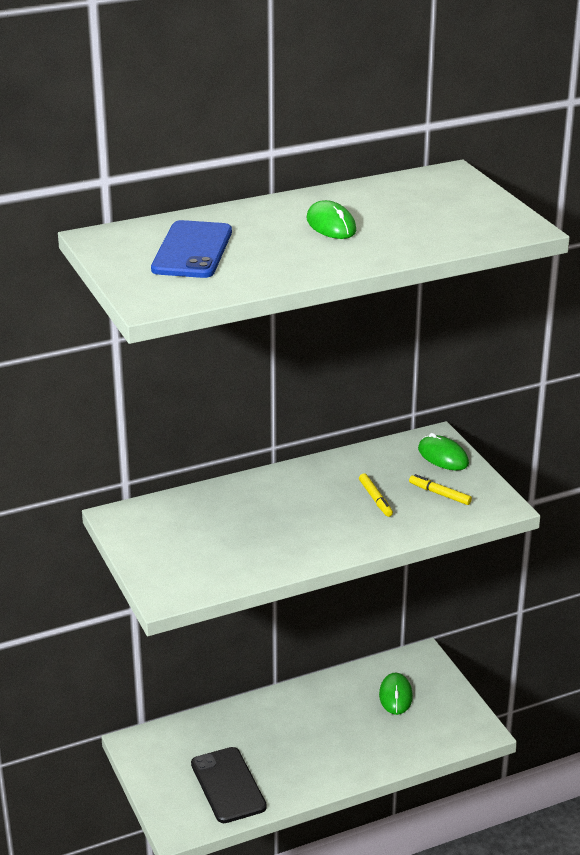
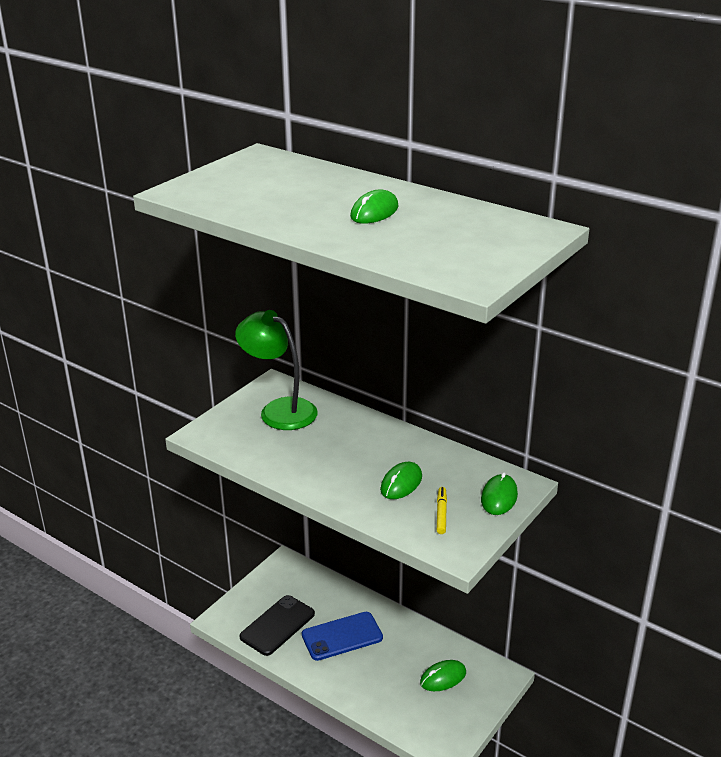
camera: 60 degrees right, 0 degrees up
blue phone [151,220,232,278] -> blue phone moved to [302,612,383,661]
yellow marker [359,473,393,517] -> green mouse [380,462,422,499]
none -> green lamp [235,310,318,430]

